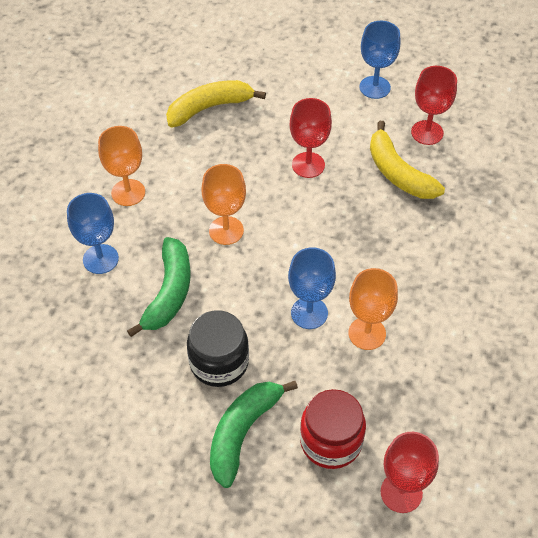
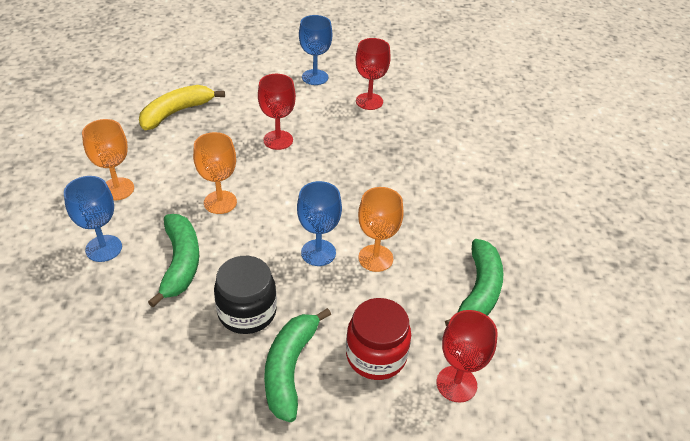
camera: 20 degrees left, 10 degrees down
yellow banana [370,121,445,199] -> none
none -> green banana [445,239,503,326]

